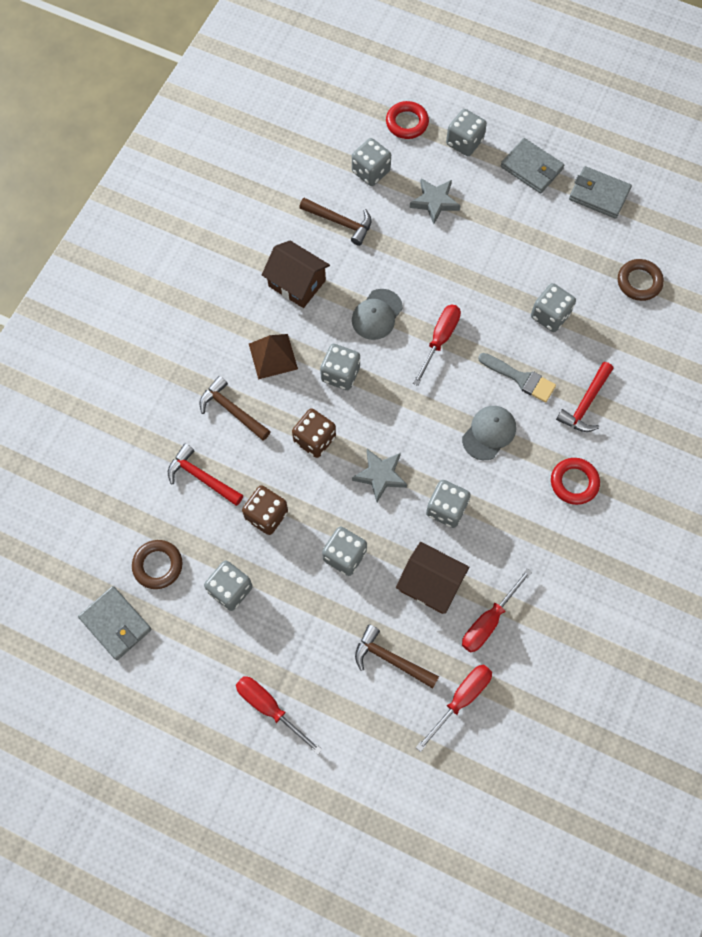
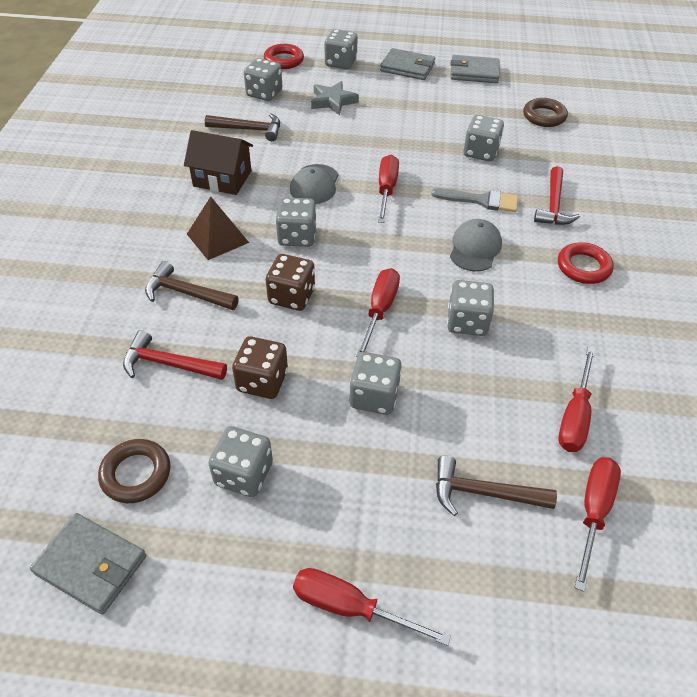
camera: 20 degrees left, 20 degrees down
grey star [352,449,407,502] -> red screwdriver [356,268,400,357]
brown house [396,542,469,614] -> none

